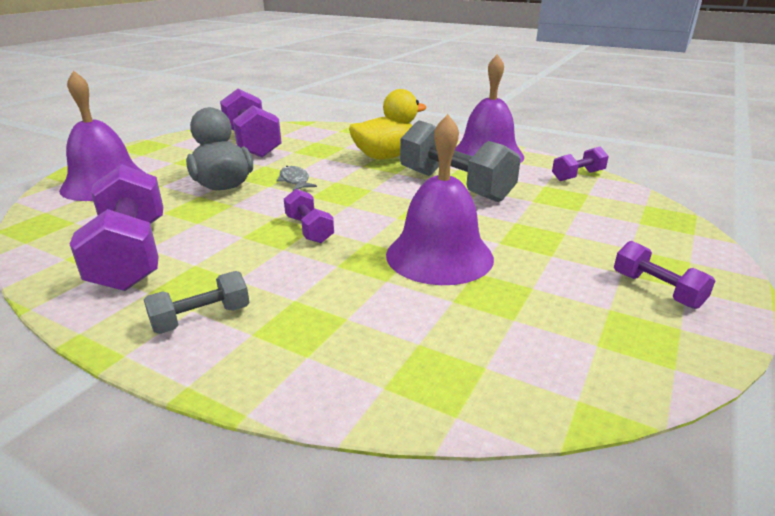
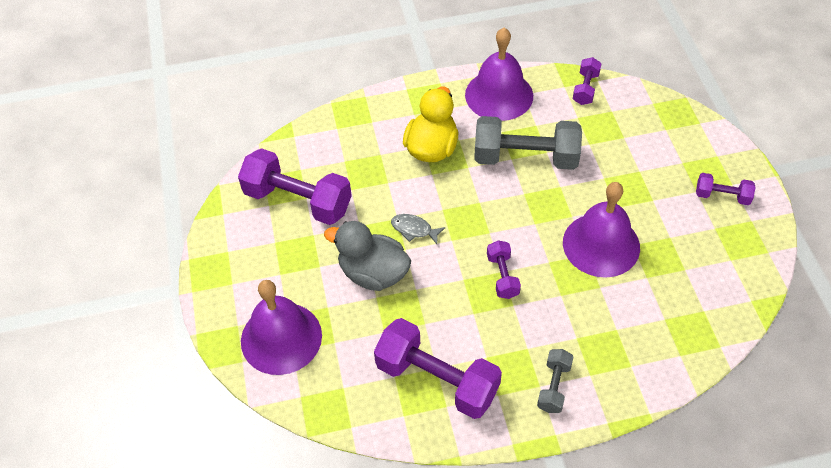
camera: 40 degrees left, 25 degrees up
purple dumbbell [284,189,334,243] -> purple dumbbell turned 60 degrees clockwise [487,241,521,299]

